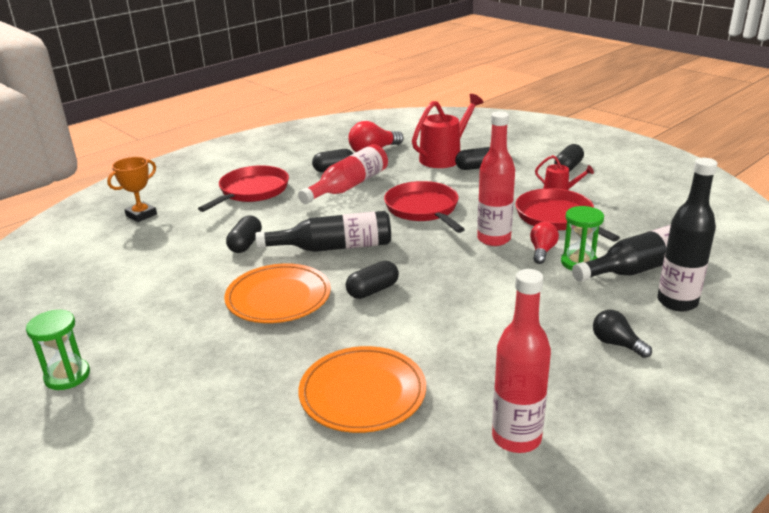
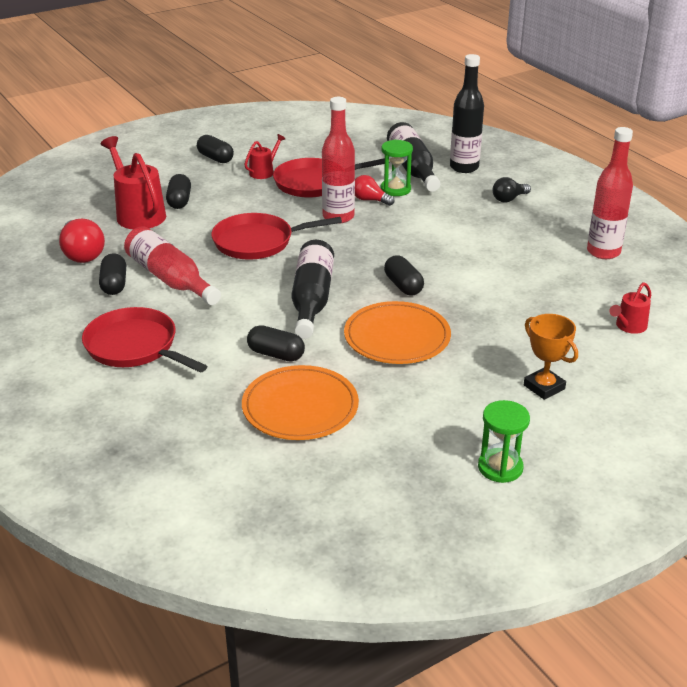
camera: 80 degrees left, 5 degrees up
orange trophy [107,157,157,222] -> orange trophy moved to [524,314,578,400]
orange plate [298,346,426,433] -> orange plate moved to [242,365,359,440]
none -> red watering can [609,282,651,334]

